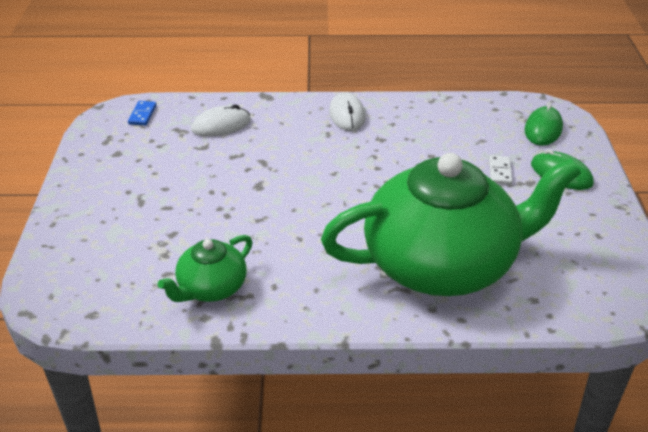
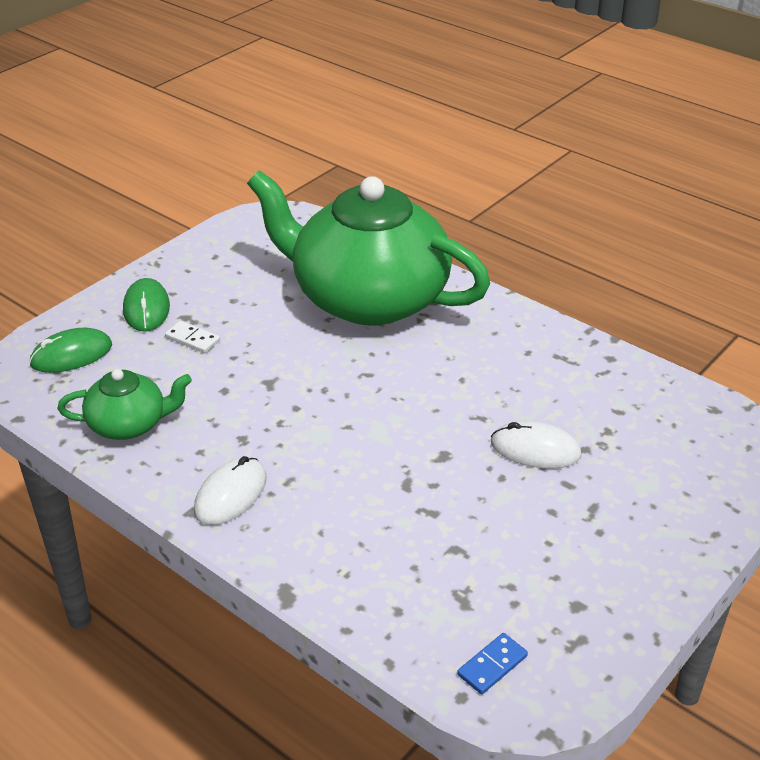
camera: 140 degrees left, 0 degrees up
green teapot [158,235,253,302] -> green teapot moved to [58,369,192,440]
white mouse [191,104,251,137] -> white mouse moved to [491,421,581,469]
white domino [489,156,512,185] -> white domino turned 75 degrees clockwise [165,321,220,353]

